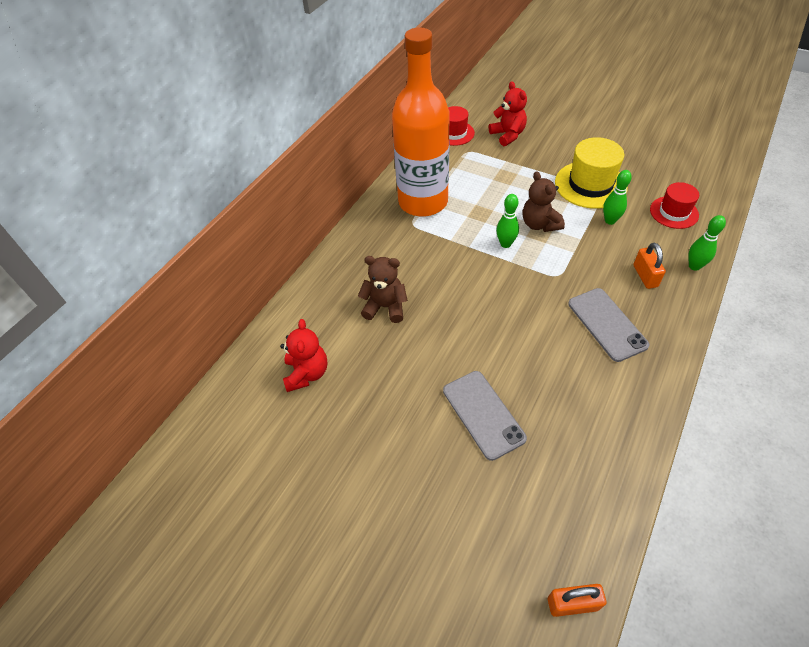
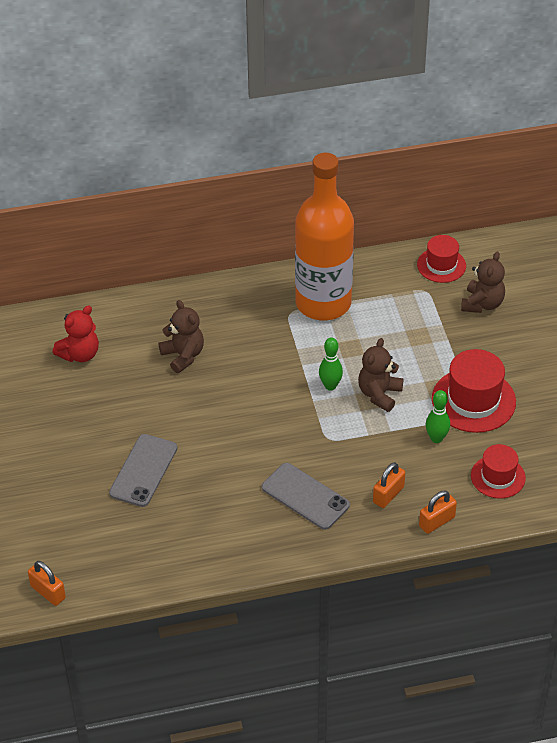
camera: 45 degrees right, 5 degrees down
red teddy bear [489,81,527,146] -> brown teddy bear [461,251,505,313]
yellow hat [555,137,628,209] -> red hat [432,349,516,433]
grey phone [568,288,650,362] -> grey phone turned 75 degrees counterclockwise [262,463,350,530]
green bowling pin [688,215,726,271] -> orange padlock [419,491,457,534]

